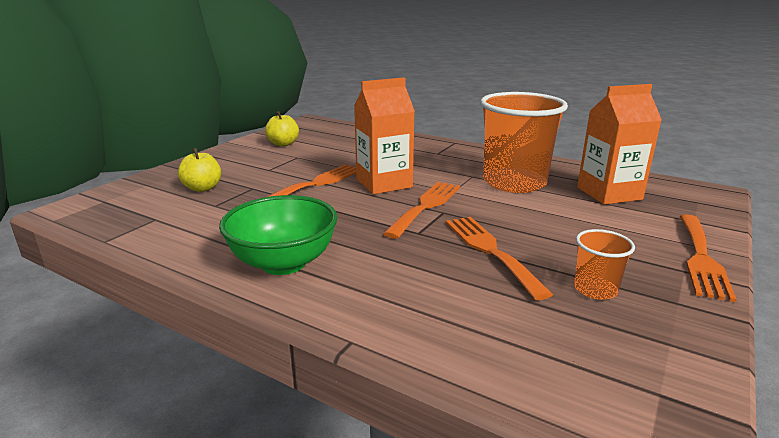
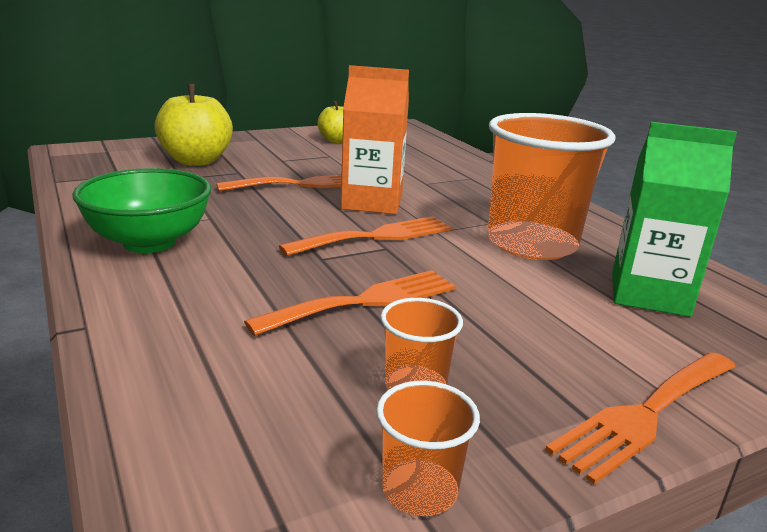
camera: 30 degrees right, 0 degrees up
yellow apple [178,148,221,192] -> yellow apple [155,84,233,166], size x1.65
orange fork [446,217,553,300] -> orange fork turned 45 degrees clockwise [244,270,456,336]
orange carton [577,84,662,205] -> green carton [612,122,737,317]
none -> orange cup [376,381,480,516]

